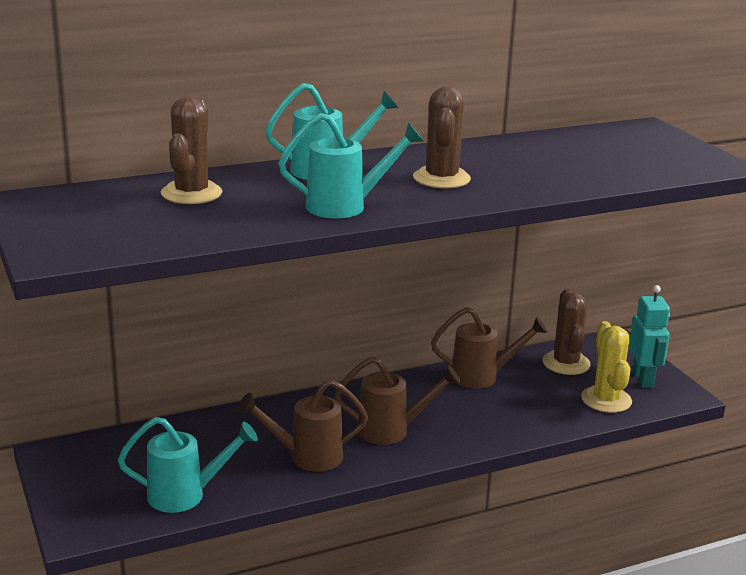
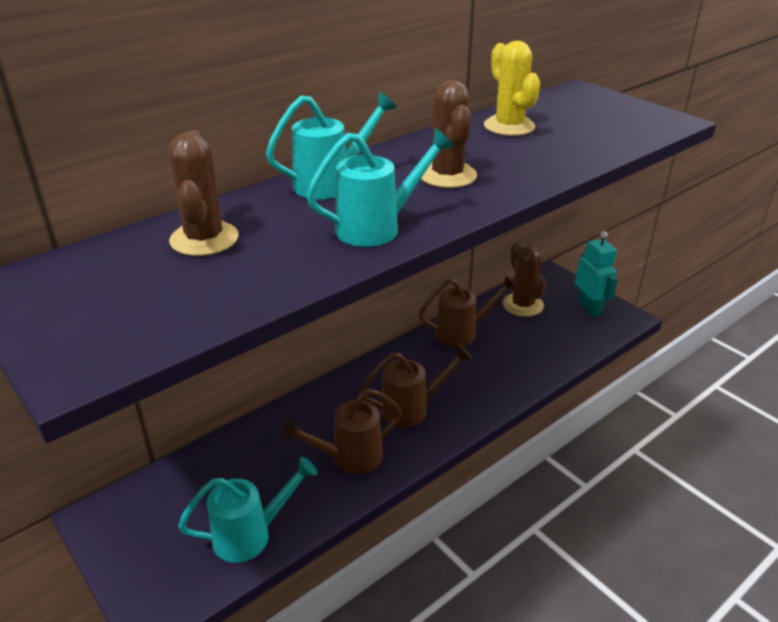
camera: 15 degrees left, 10 degrees up
yellow cactus [581,321,632,413] -> yellow cactus moved to [484,41,540,136]

